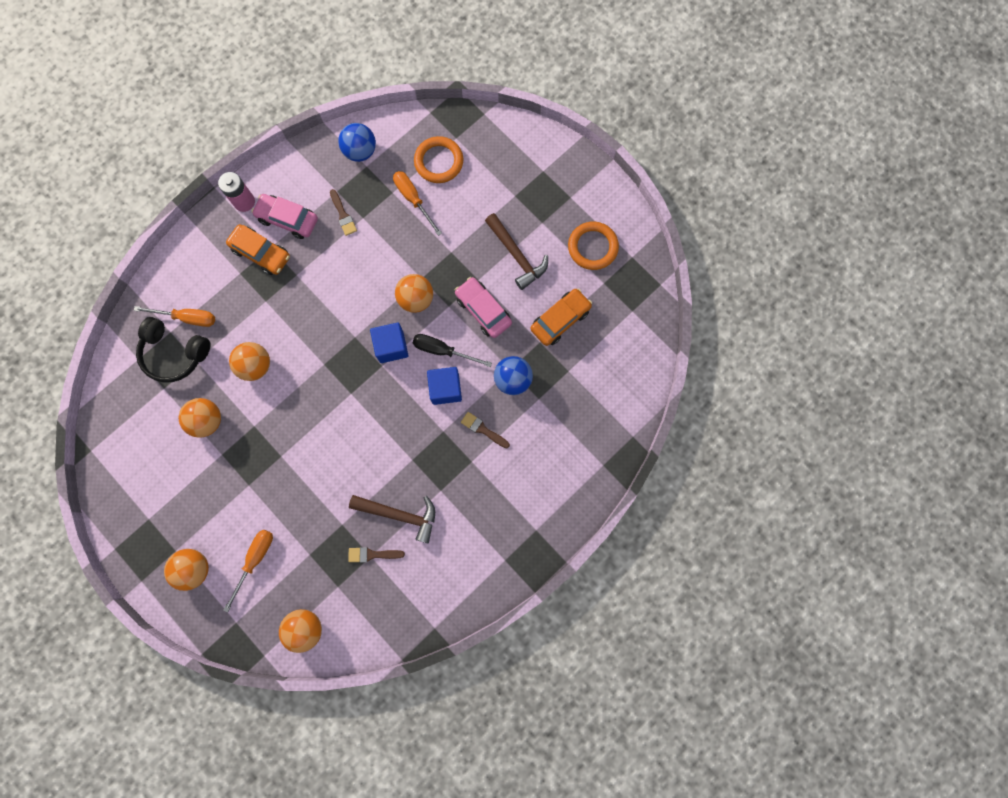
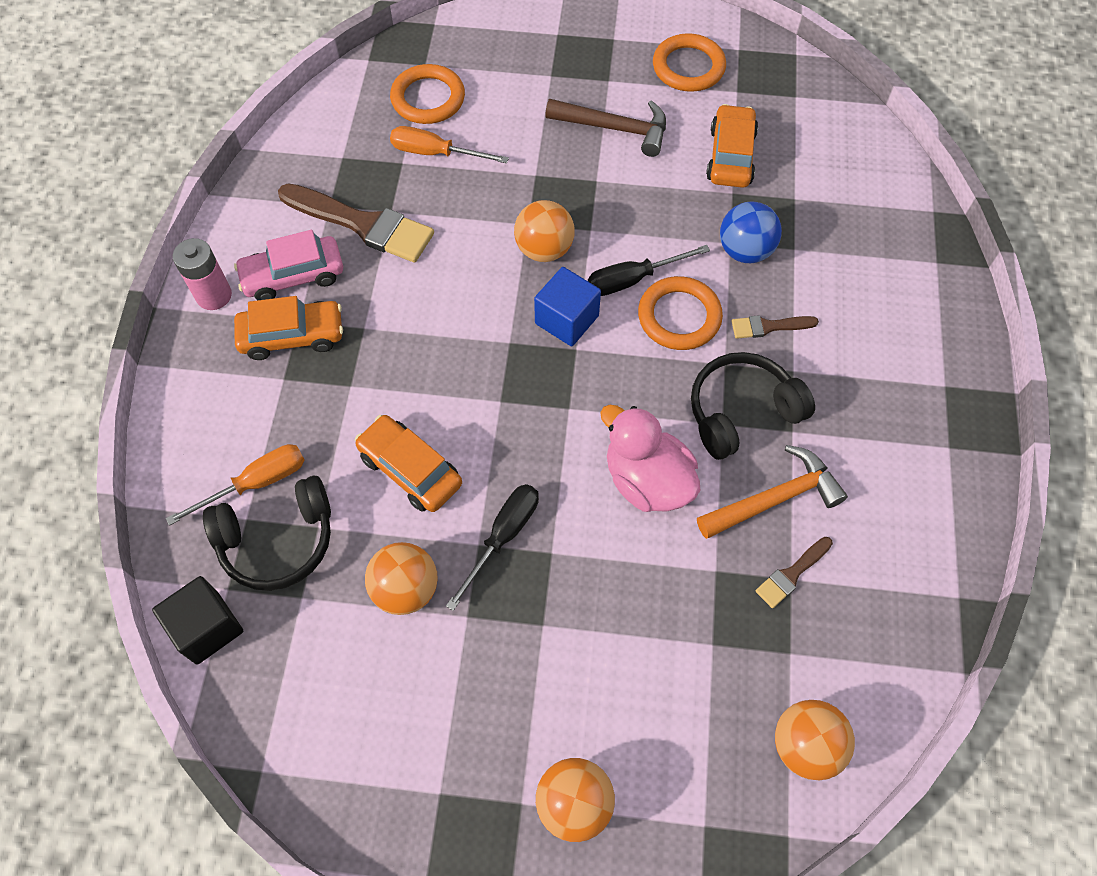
camera: 40 degrees left, 15 degrees down
orange screwdriver [223,530,273,613] -> none
orange ball [229,342,270,381] -> orange car [355,415,462,512]
brown brush [330,189,357,236] -> brown brush [278,183,434,263], size x2.05
blue ball [338,123,376,162] -> none
brown hammer [349,495,435,543] -> orange hammer [697,445,848,539]
blue cube [427,367,462,405] -> orange ring [638,276,723,350]
pink car [455,277,512,338] -> none
none -> black cube [152,576,243,665]
none -> black screwdriver [446,484,539,611]
none -> pink duck [600,404,700,512]
none -> black headphones [691,352,815,460]

